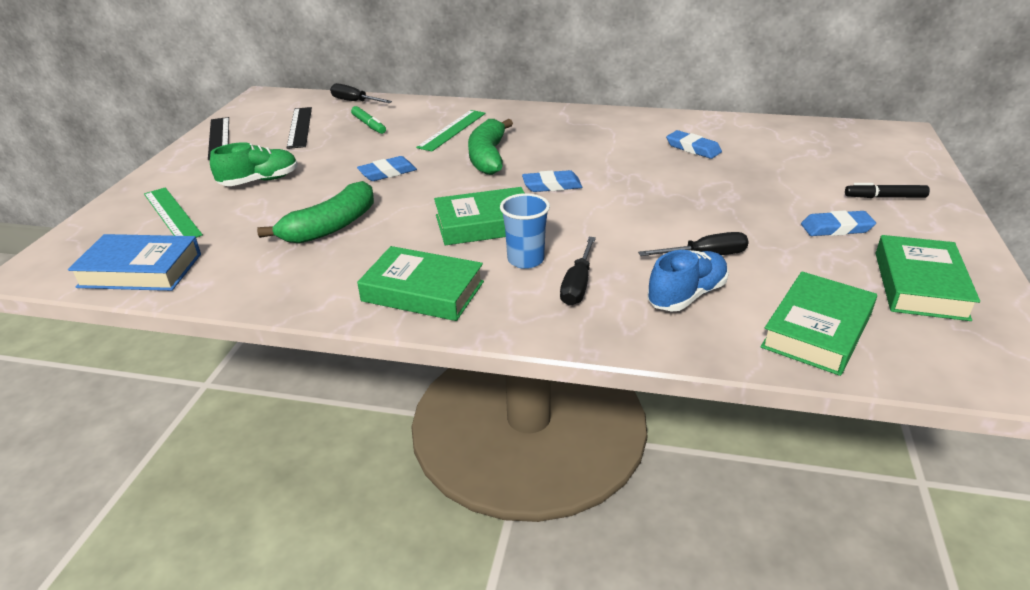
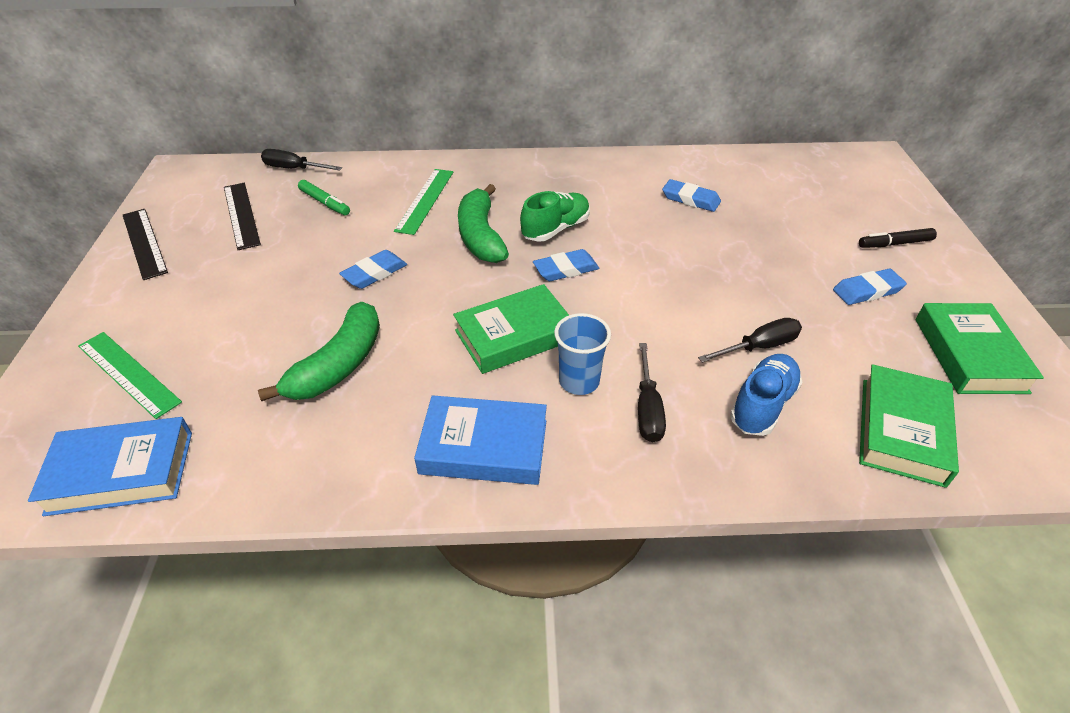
camera: 15 degrees left, 10 degrees up
green shoe [210,142,298,186] -> green shoe moved to [520,191,590,242]
green book [357,246,484,321] -> blue book [414,395,547,485]

